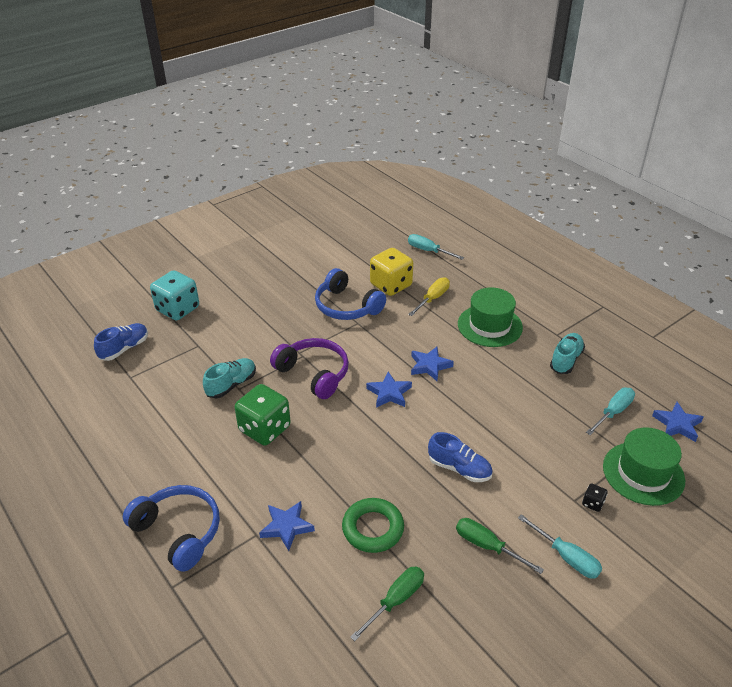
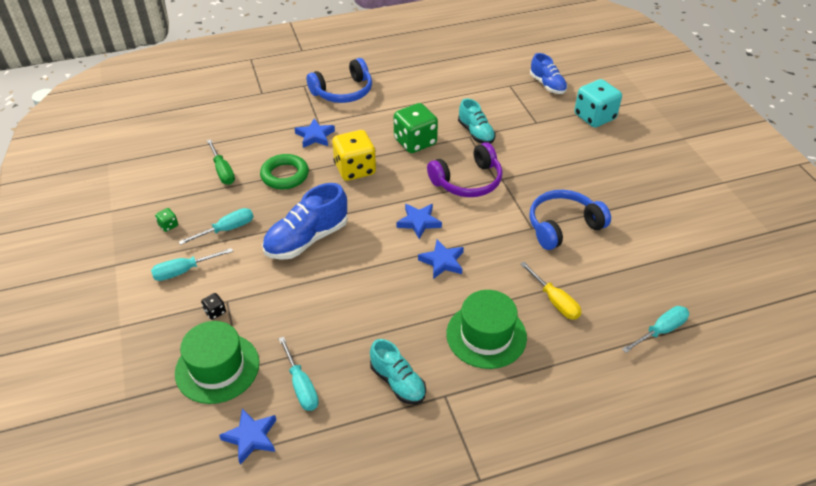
camera: 110 degrees right, 5 degrees up
yellow dice [370,248,413,296] -> yellow dice moved to [332,130,376,181]
blue shoe [428,432,492,482] -> blue shoe [262,183,348,260], size x1.56
green screwdriver [456,518,544,574] -> turquoise screwdriver [179,208,254,245]
none -> green dice [155,208,178,232]

